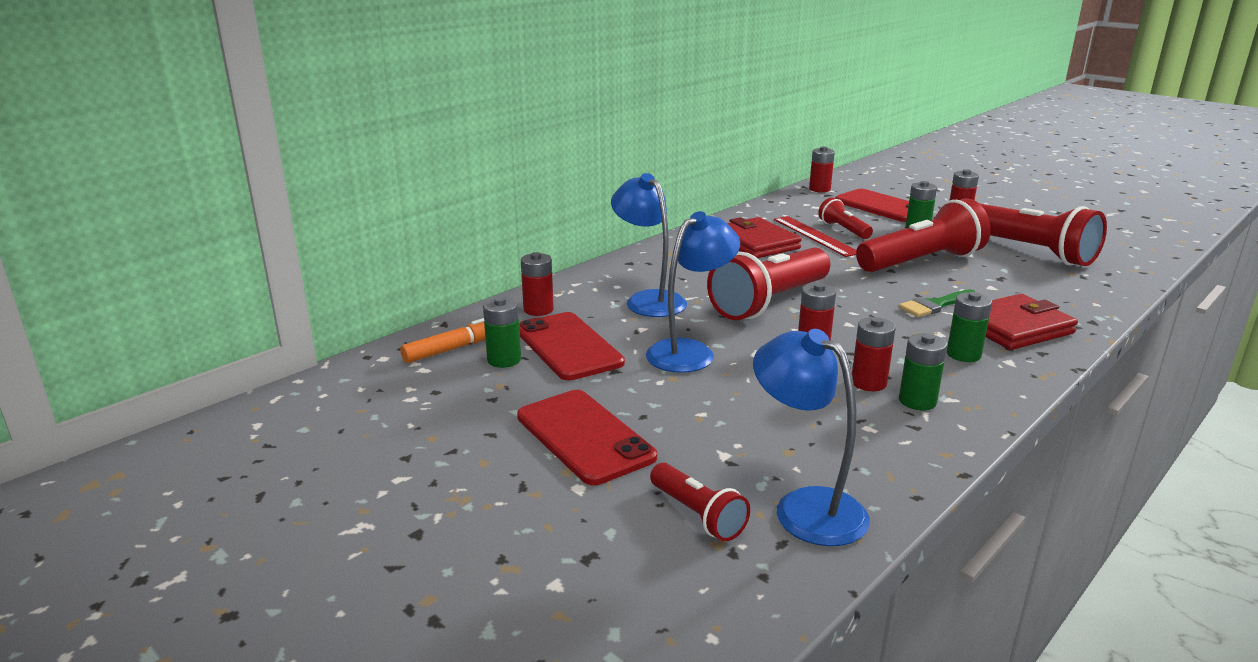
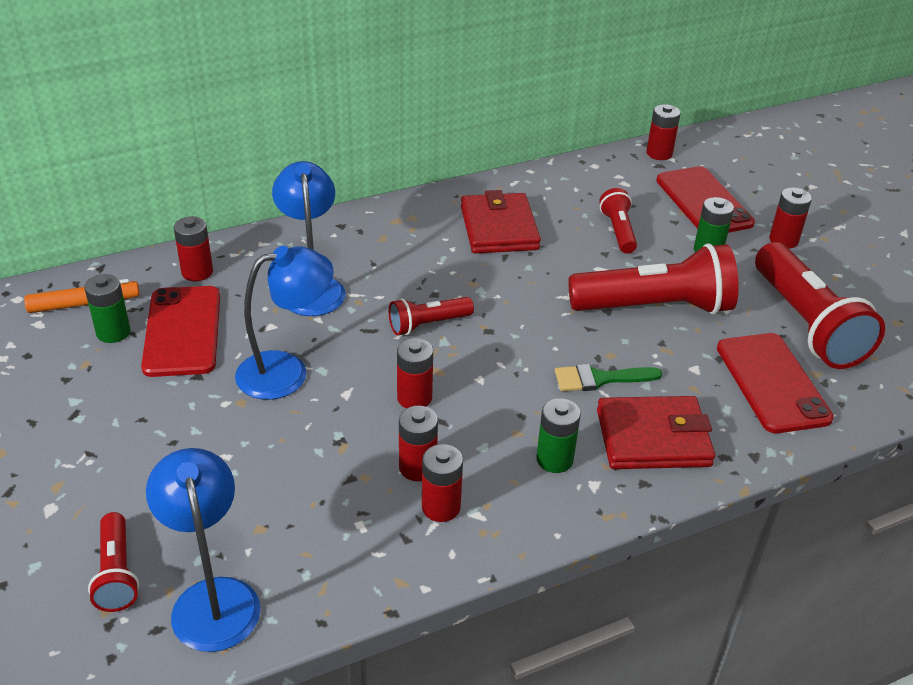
camera: 20 degrees right, 15 degrees up
red phone [517,390,657,485] -> red phone moved to [717,333,834,433]
red flashlight [707,248,830,320] -> red flashlight [389,297,474,335], size x0.51
red ruler [774,216,856,257] -> none
green battery [899,333,947,410] -> red battery [422,444,463,522]

